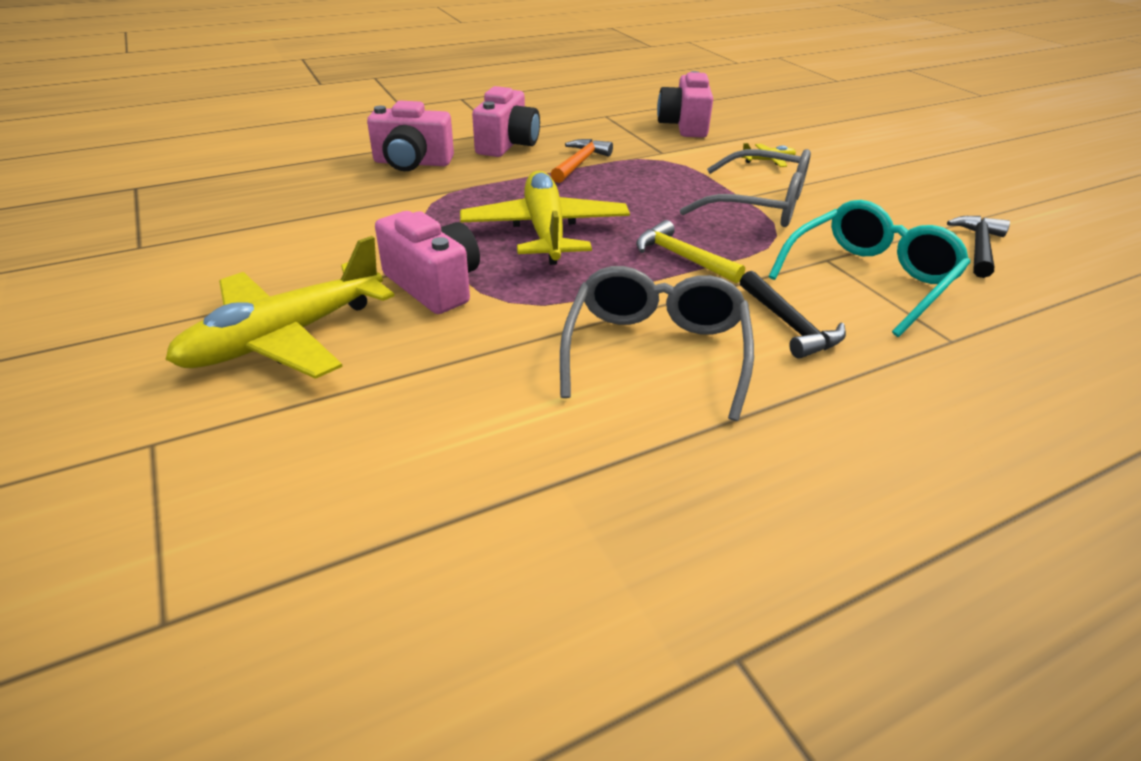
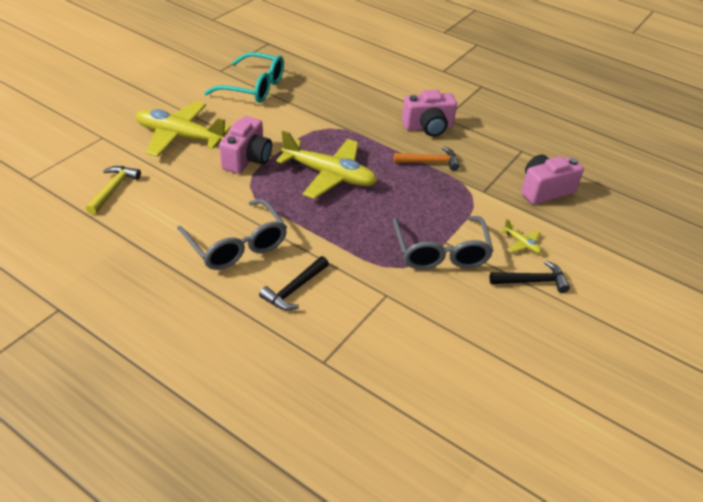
camera: 60 degrees right, 5 degrees up
pink camera [367,101,454,171] -> none
yellow plane [460,171,630,265] -> yellow plane turned 60 degrees clockwise [276,131,377,199]
grey glasses [560,266,754,421] -> grey glasses turned 75 degrees clockwise [177,199,287,270]
yellow hammer [636,220,745,284] -> yellow hammer moved to [86,166,141,215]
turquoise glasses [768,200,971,337] -> turquoise glasses moved to [204,52,284,103]
black hammer [947,216,1010,278] -> black hammer moved to [489,261,570,293]

